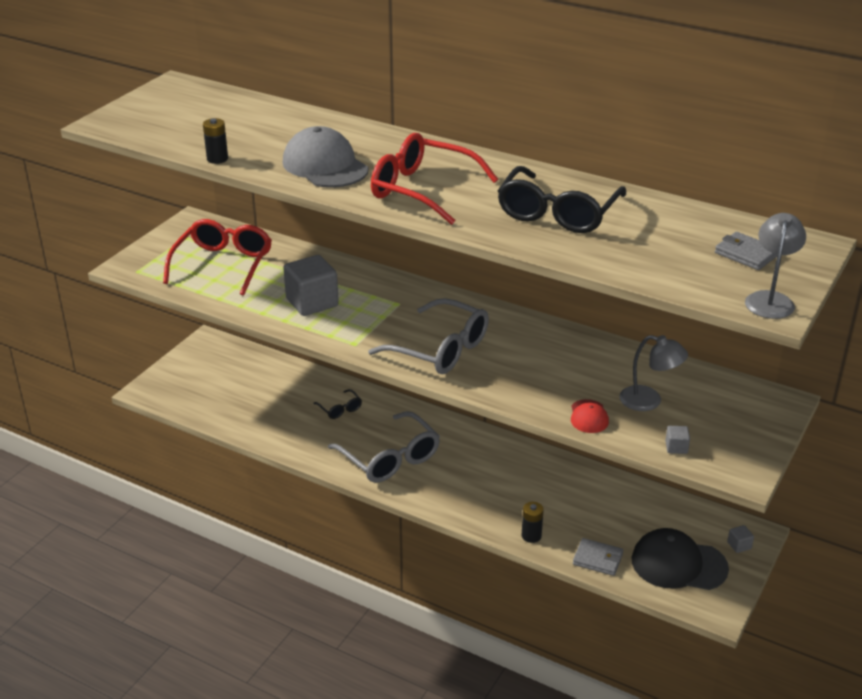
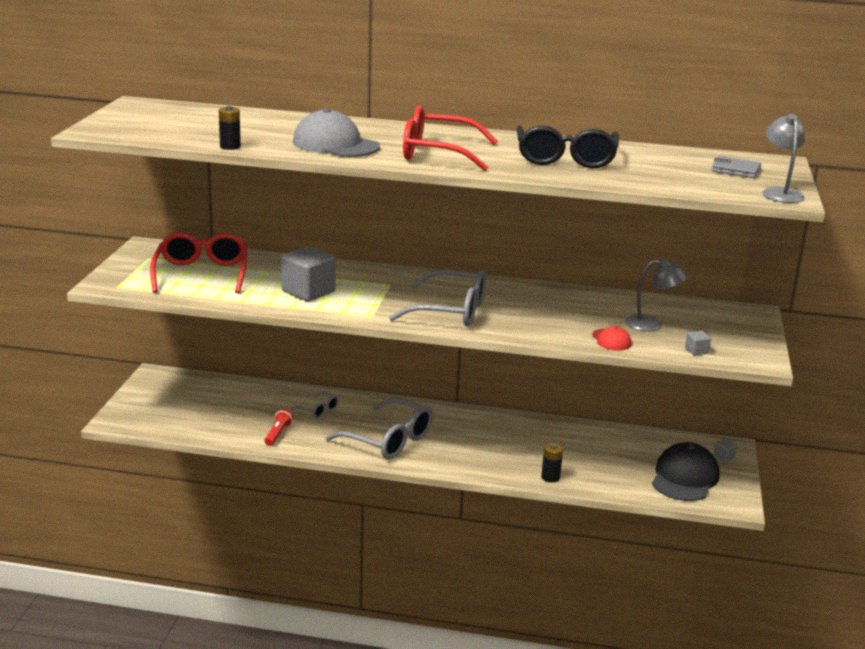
camera: 20 degrees left, 10 degrees down
black glasses [313,389,362,419] -> grey glasses [291,392,339,418]
grey wallet [573,538,623,576] -> none
black cap [632,528,729,590] -> black cap turned 120 degrees clockwise [652,442,720,501]
none -> red flashlight [264,409,294,446]

